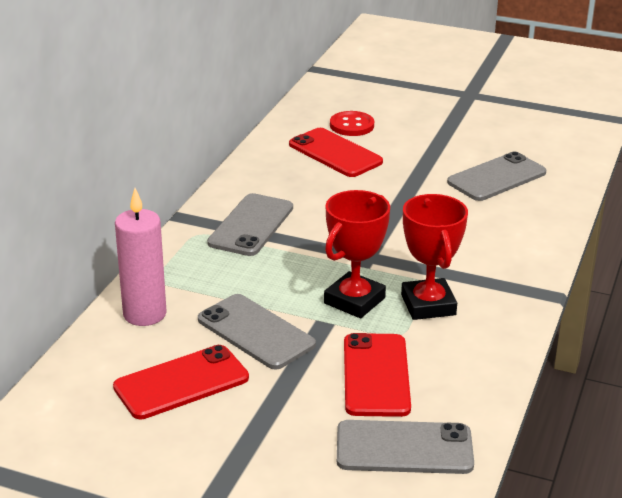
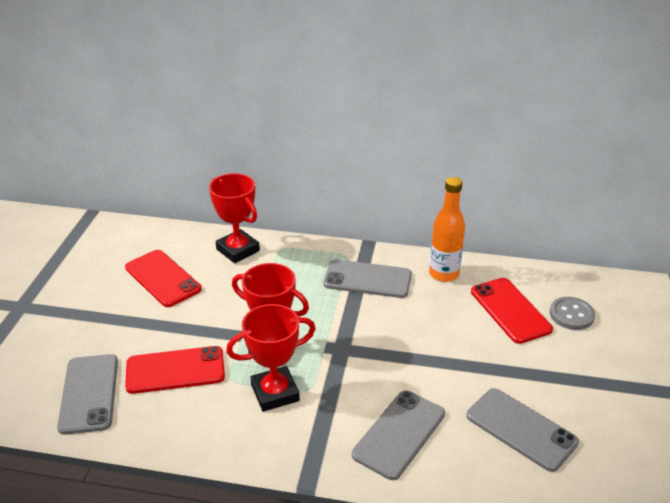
camera: 80 degrees right, 5 degrees up
pink candle [115,188,167,326] -> red trophy [209,173,260,263]
grey phone [198,294,316,370] -> grey phone moved to [352,391,445,480]
red phone [289,128,383,177] -> red phone turned 60 degrees counterclockwise [471,278,553,344]
red button [330,111,374,136] -> grey button [549,297,595,330]
none -> orange bottle [429,177,465,282]

